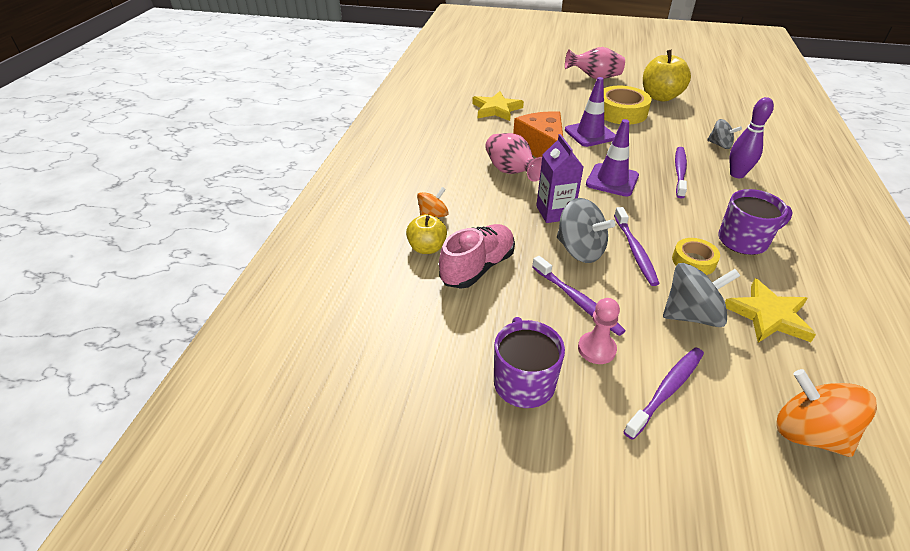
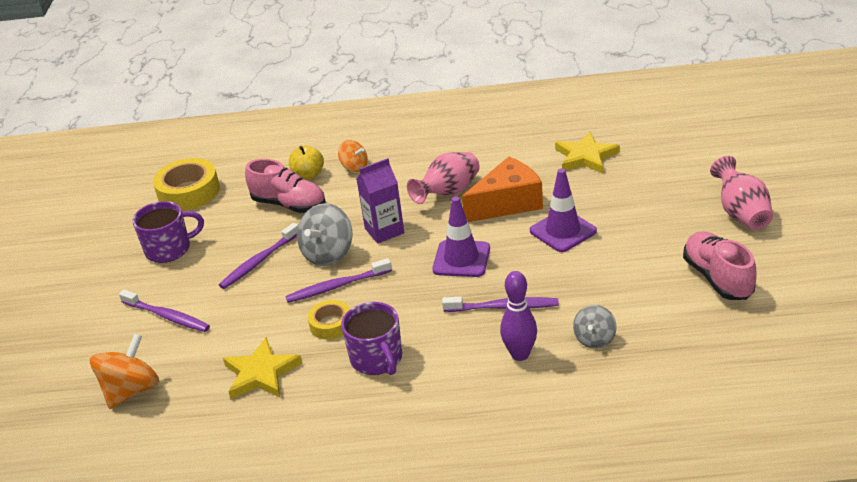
camera: 80 degrees right, 5 degrees down
pink pawn [578,298,620,364] -> none
yellow tape [604,86,652,125] -> yellow tape moved to [153,158,220,211]
yellow apple [643,50,691,102] -> pink shoe [683,231,756,300]
grey spinning top [663,263,740,327] -> none

